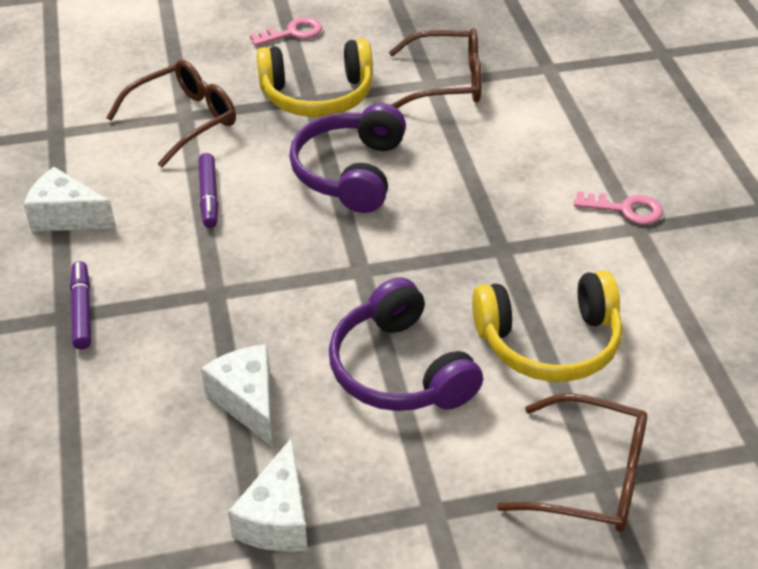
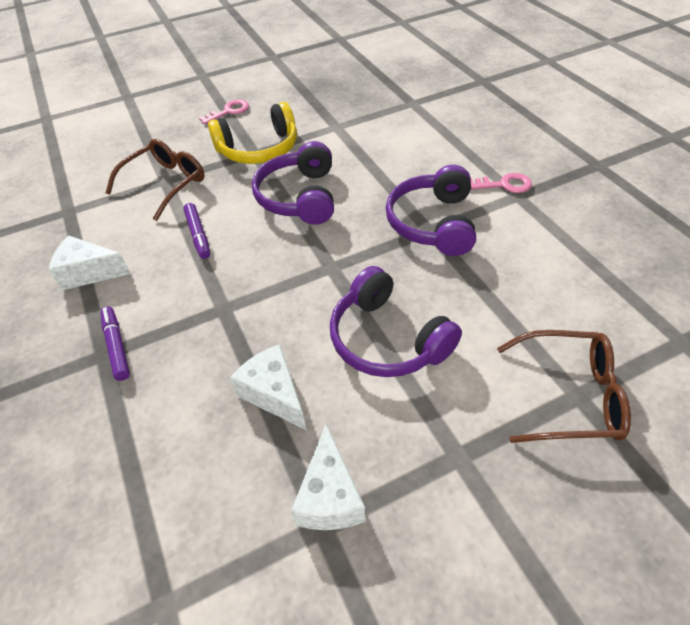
camera: 10 degrees left, 5 degrees up
brown glasses [389,28,482,108] -> none
yellow headphones [472,270,622,382] -> none
none -> purple headphones [386,165,476,256]

